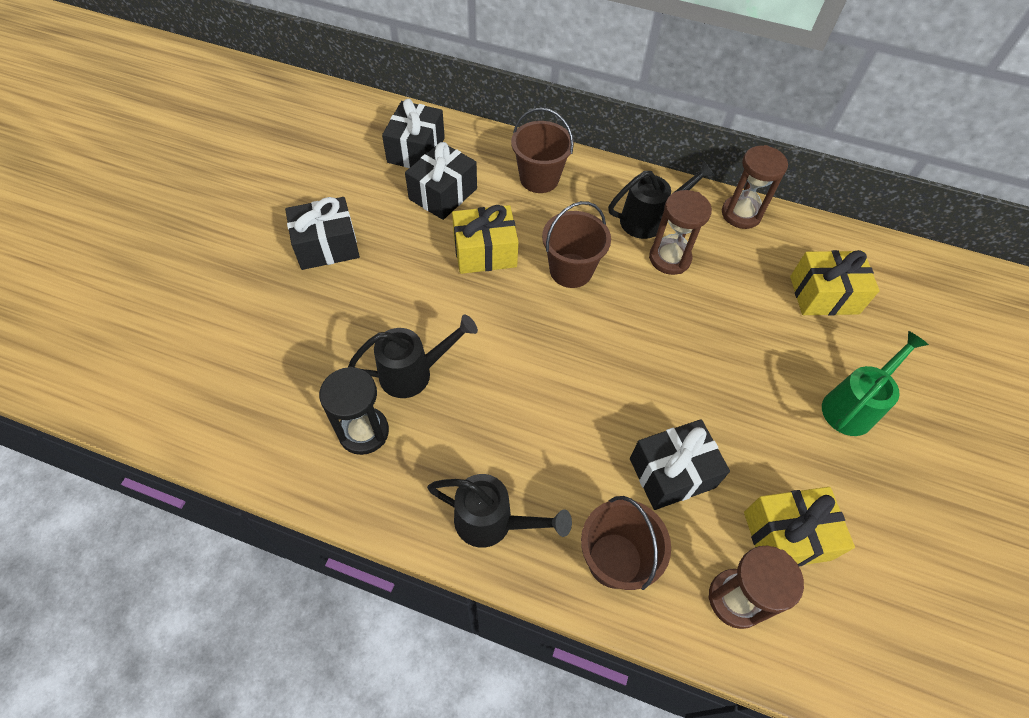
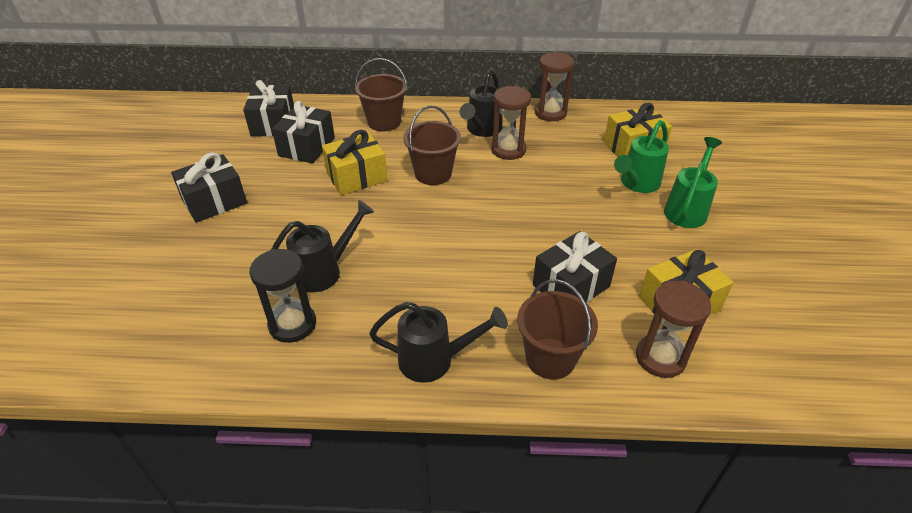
camera: 15 degrees left, 15 degrees down
black watering can [608,161,715,239] -> black watering can turned 150 degrees clockwise [460,69,502,137]
none -> green watering can [614,120,669,193]

